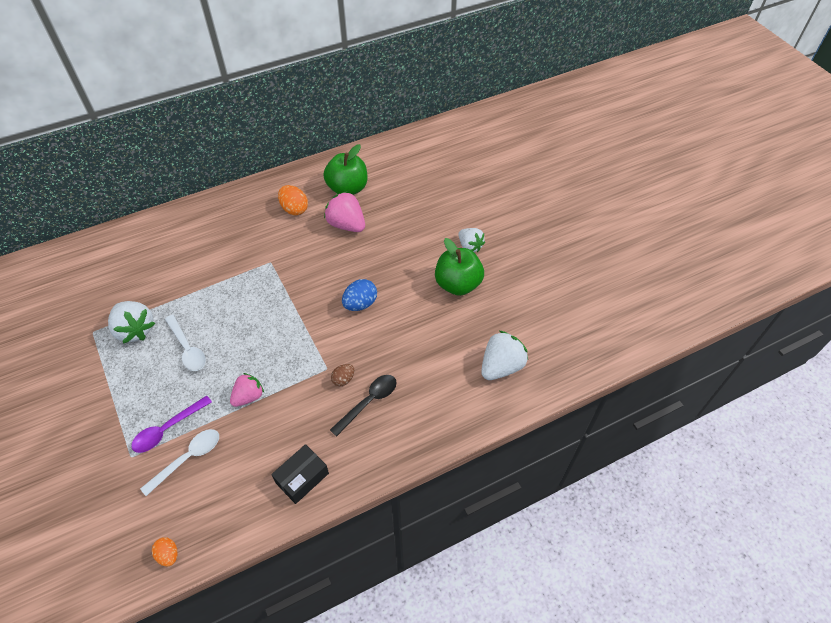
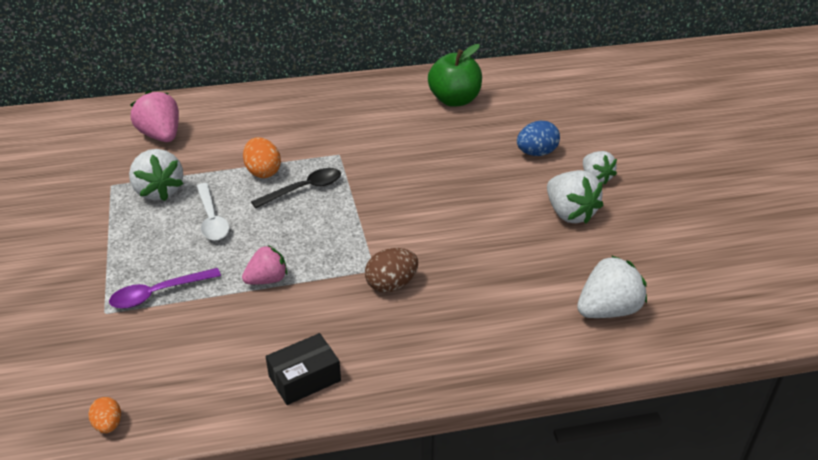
camera: 15 degrees right, 15 degrees down
white spoon [140,429,219,496] -> none
orange egg [278,185,308,215] -> orange egg moved to [243,137,281,178]
pink strawberry [324,191,365,232] -> pink strawberry moved to [130,90,179,142]
black spoon [330,375,397,437] -> black spoon moved to [251,168,341,208]
brown egg [331,364,354,386] -> brown egg [365,248,418,293], size x1.62
blue egg [342,279,377,311] -> blue egg moved to [517,121,560,156]
green apple [435,238,484,296] -> white strawberry [547,170,603,224]

